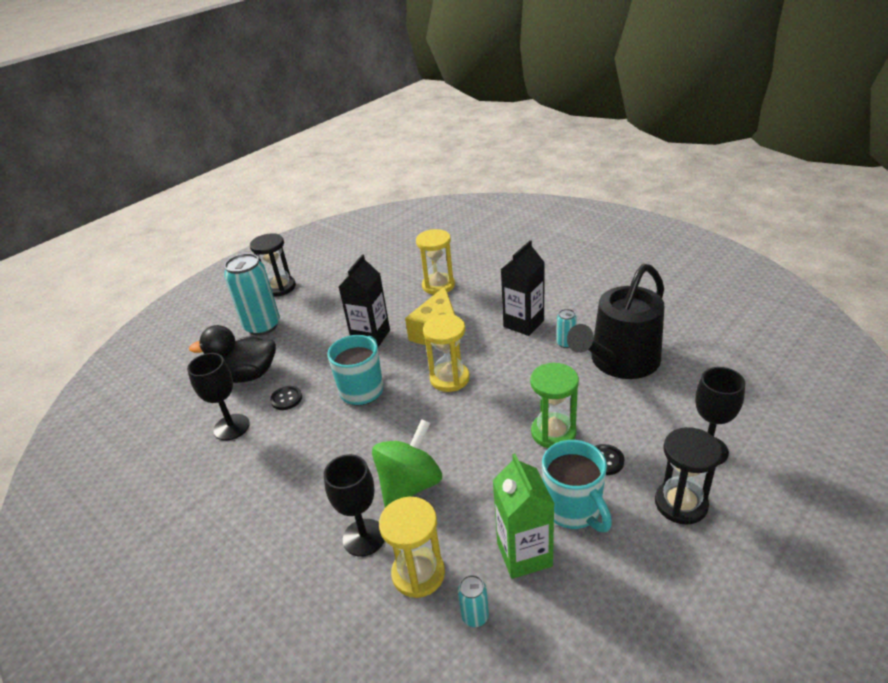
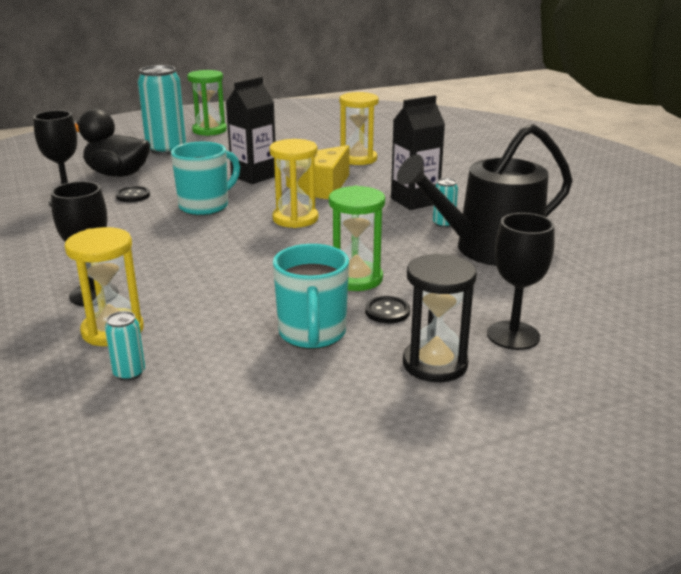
camera: 20 degrees right, 10 degrees down
black hourglass [250,233,296,297] -> green hourglass [187,70,227,136]
green spinning top [372,419,442,507] -> none
green carton [492,453,555,579] -> none

